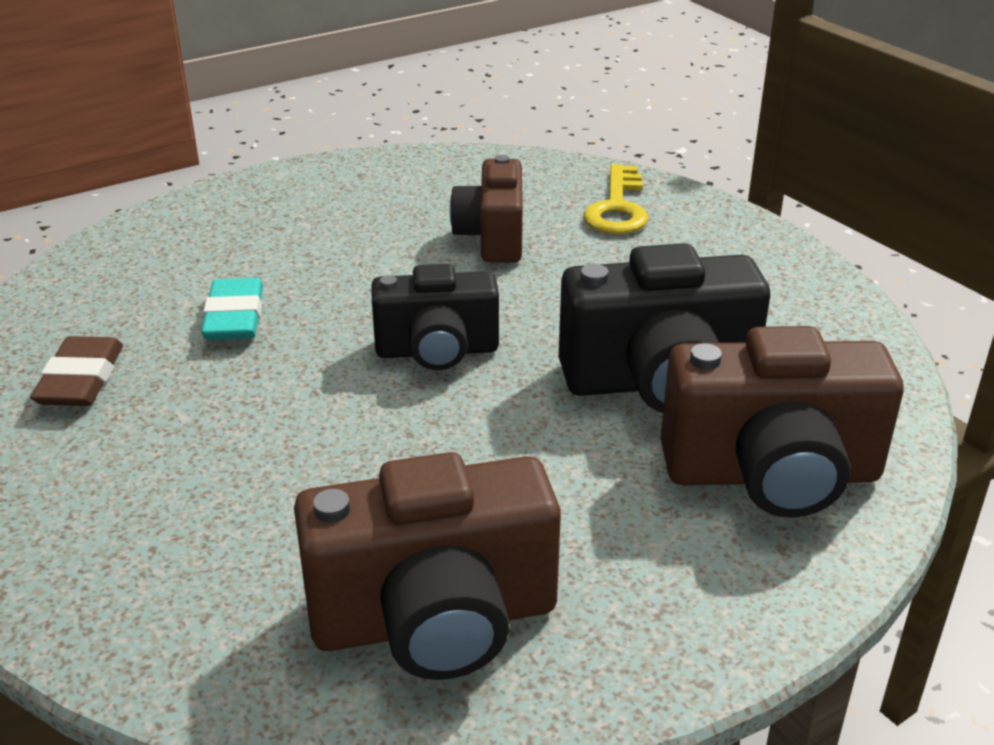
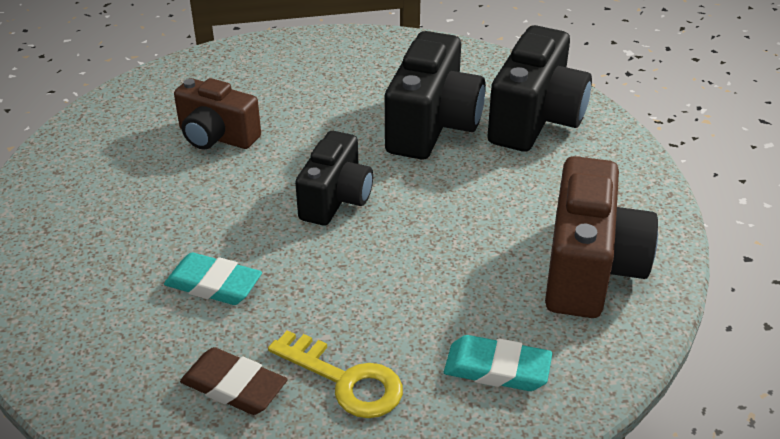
camera: 65 degrees left, 5 degrees up
yellow key [584,164,648,234] -> yellow key moved to [268,330,403,418]
brown camera [661,326,904,518] -> black camera [487,25,592,152]
none -> turquoise eraser [444,335,553,391]

